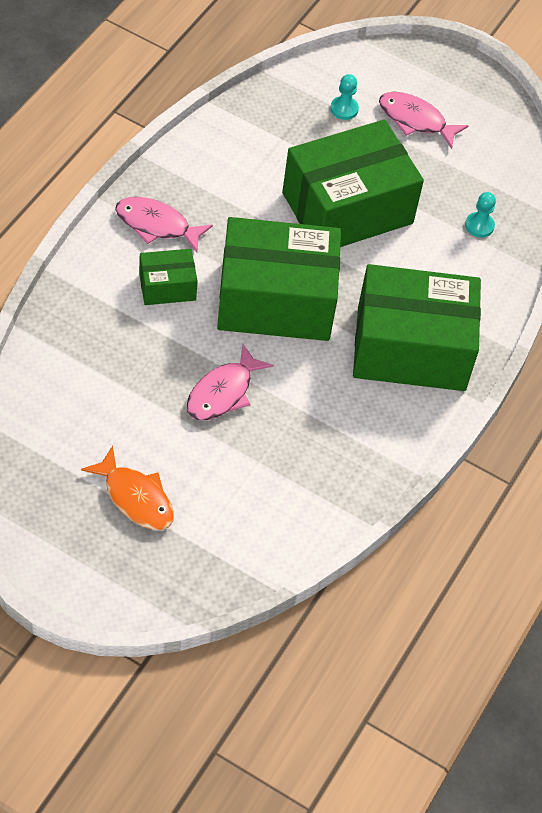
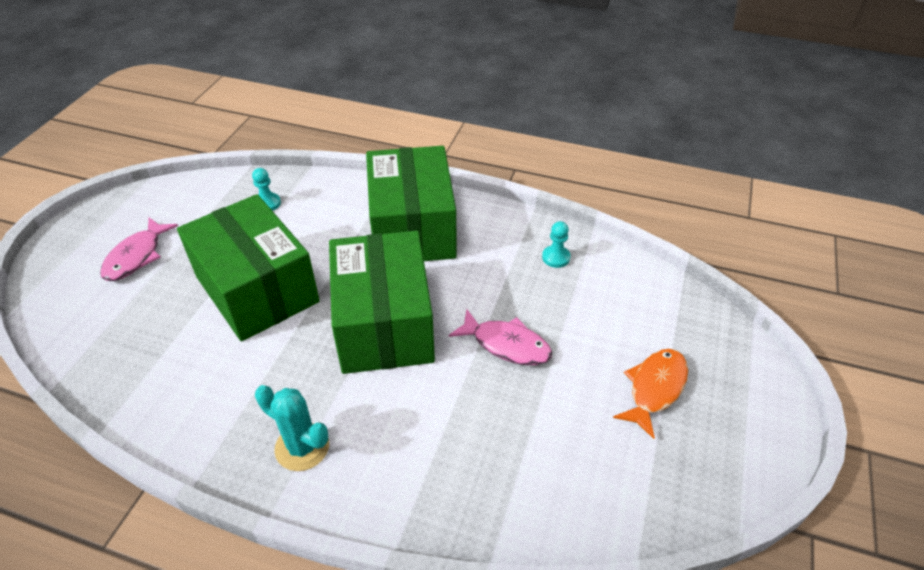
camera: 95 degrees left, 10 degrees down
pink fish [115,197,213,252] -> turquoise cactus [255,385,329,471]
green box [139,249,198,305] -> none
turquoise pawn [330,74,359,120] -> turquoise pawn moved to [542,221,571,268]

